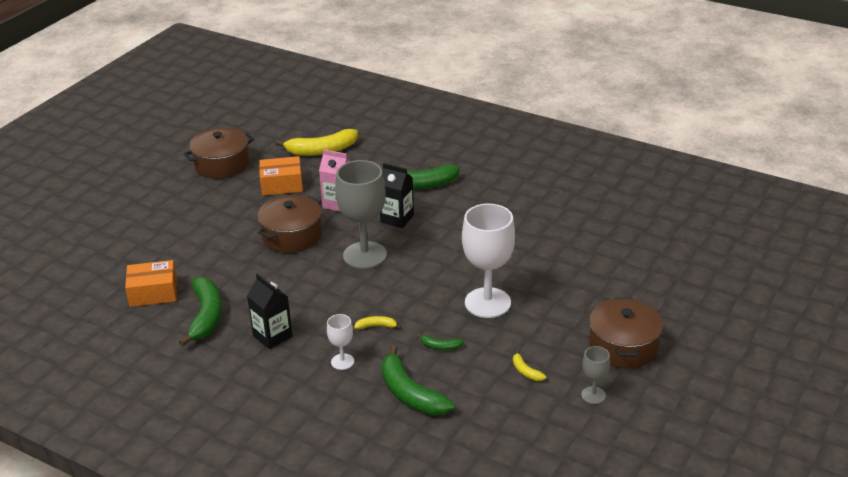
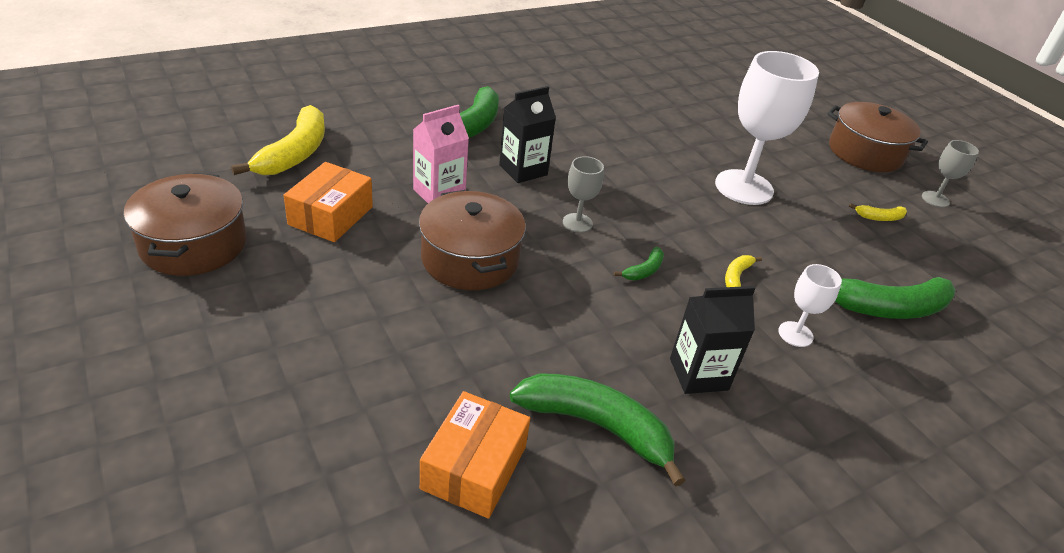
camera: 65 degrees left, 5 degrees up
grey goblet [335,160,387,269] -> grey goblet [563,156,604,233], size x0.47
green banana [417,333,464,350] -> green banana moved to [614,247,664,281]

